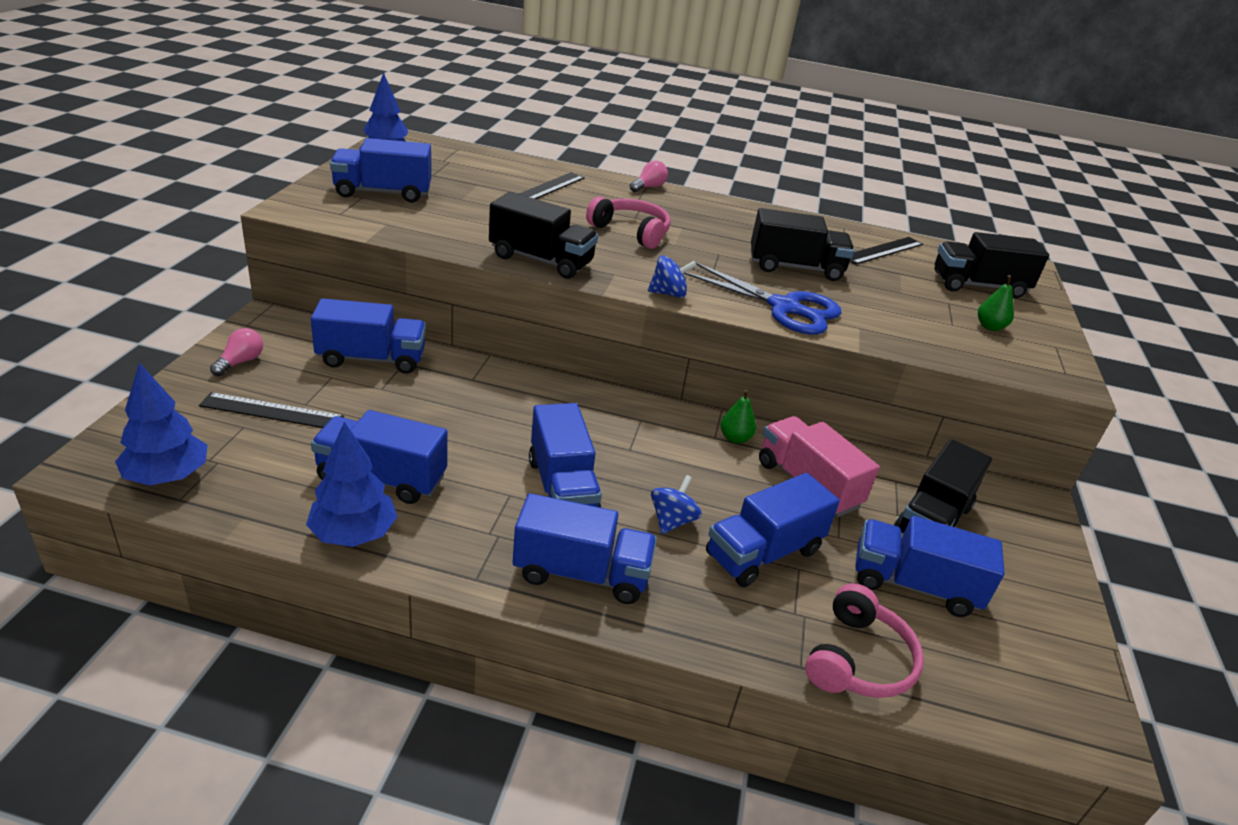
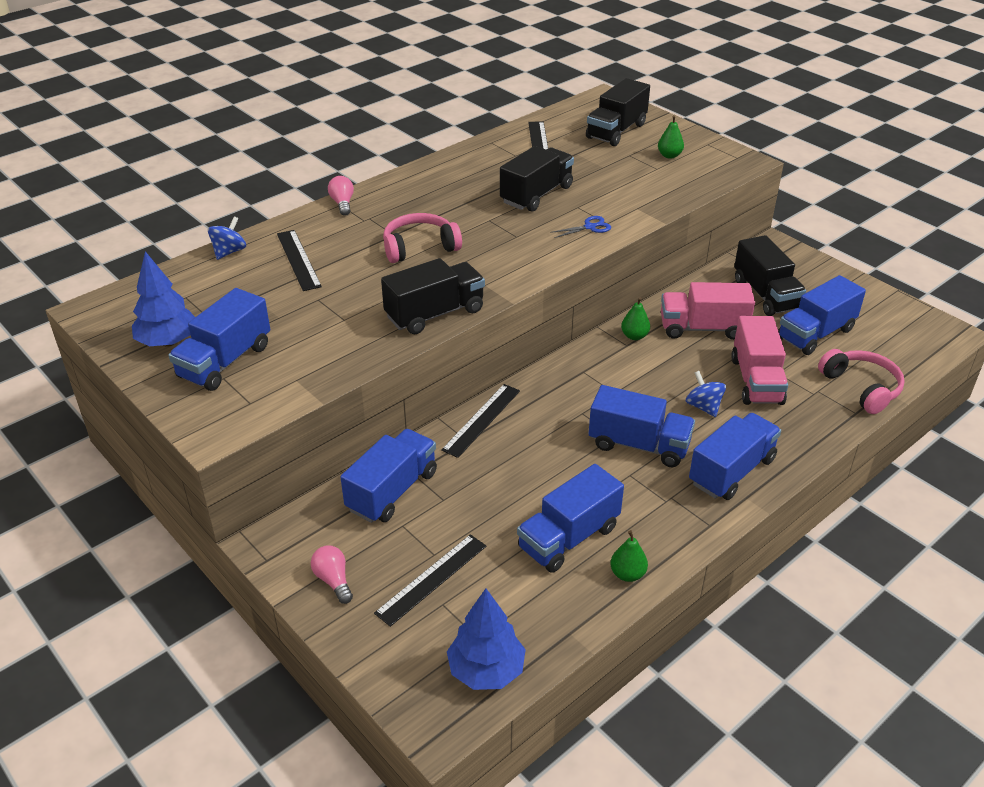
camera: 50 degrees left, 5 degrees up
blue tree [306,422,397,547] -> green pear [610,530,648,582]
blue spinning top [648,255,697,298] -> blue spinning top moved to [208,216,246,260]
blue scissors [683,262,841,334] -> blue scissors [550,216,611,238], size x0.45
blue truck [706,473,840,587] -> pink truck [731,316,788,405]
none -> black ruler [441,384,520,458]

